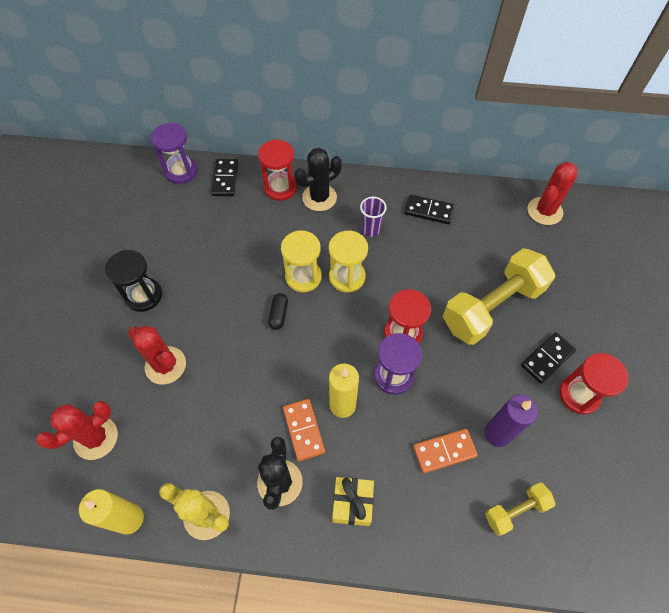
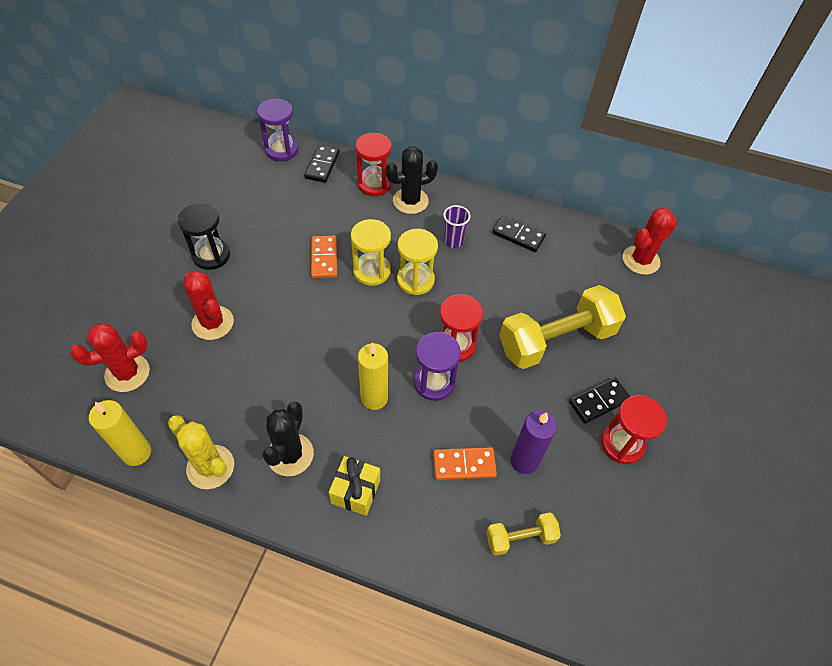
camera: 10 degrees right, 5 degrees down
black capsule [268,293,288,330] -> none
orange domino [283,399,325,461] -> orange domino moved to [311,236,337,279]

